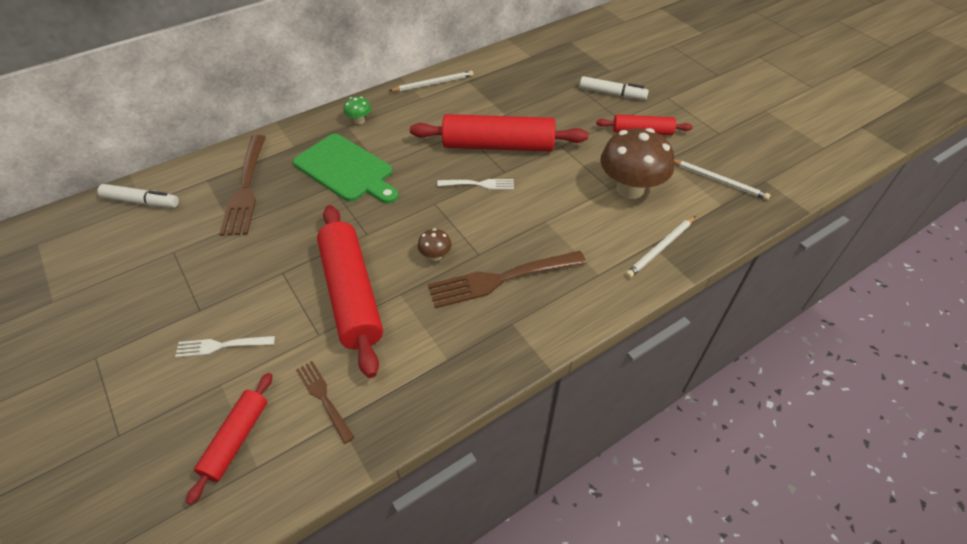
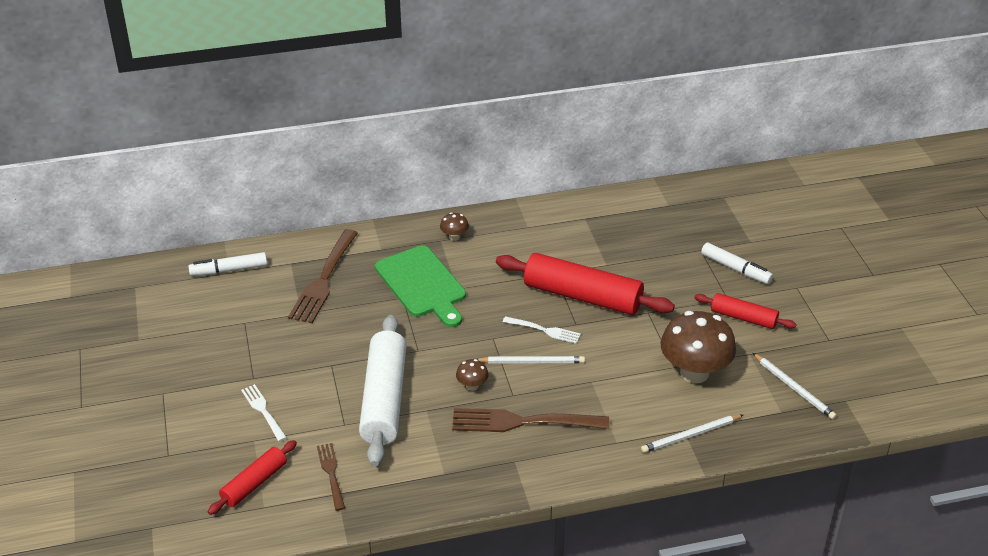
camera: 20 degrees right, 10 degrees down
white marker [97,184,179,208] -> white marker turned 135 degrees clockwise [188,252,267,276]
white fork [175,336,275,357] -> white fork turned 45 degrees clockwise [241,384,287,442]
red rolling pin [317,205,383,378] -> white rolling pin [359,315,406,466]
green mushroom [343,97,371,124] -> brown mushroom [440,212,469,241]
white pencil [389,70,473,91] -> white pencil moved to [477,356,585,364]

